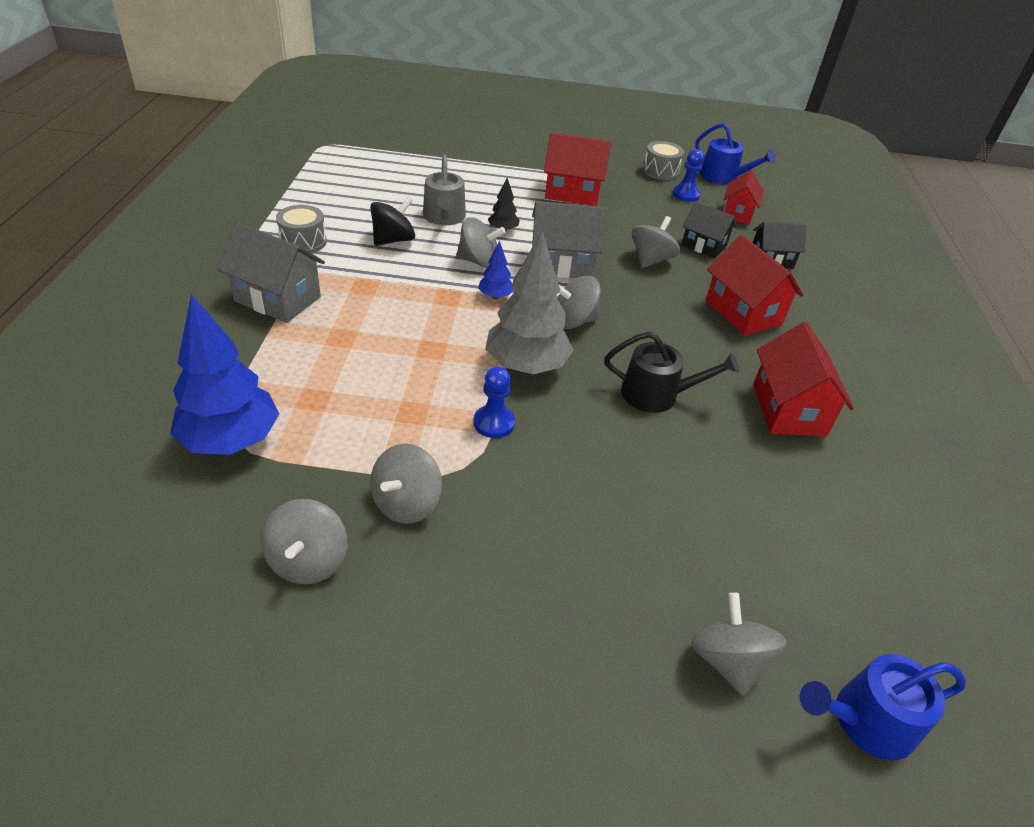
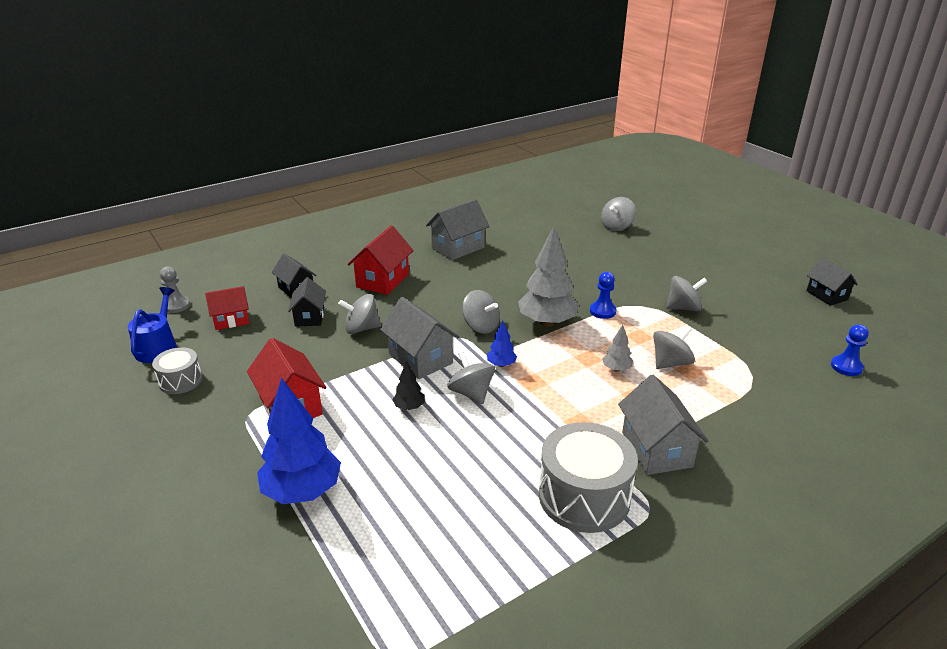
camera: 125 degrees left, 10 degrees down
blue tree [170,294,279,455] -> blue tree moved to [257,378,341,504]
grey spinning top [261,499,347,584] -> grey spinning top moved to [653,326,695,369]
grey drum [276,205,327,253] -> grey drum [539,422,638,533], size x1.81
black spinning top [370,197,415,246] -> none
grey watering can [423,154,466,225] -> none
black watering can [604,331,739,413] -> none
blue pawn [672,149,704,202] -> blue pawn moved to [831,324,869,376]
red house [753,322,854,437] -> grey house [426,199,490,260]
blue watering can [799,654,966,760] -> none
none -> grey pawn [160,267,190,313]
none -> grey tree [602,325,633,372]
none -> black house [807,258,858,306]

